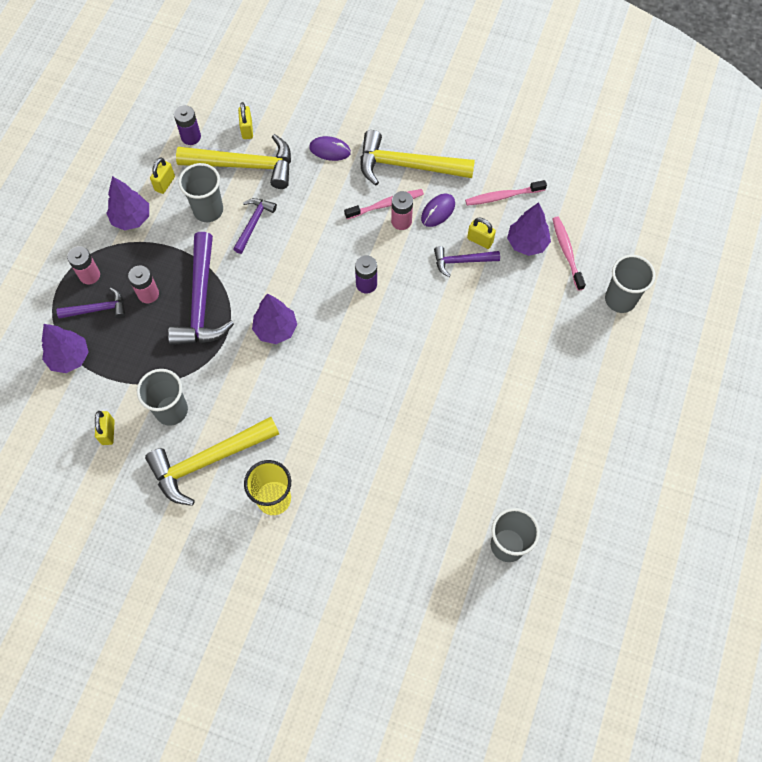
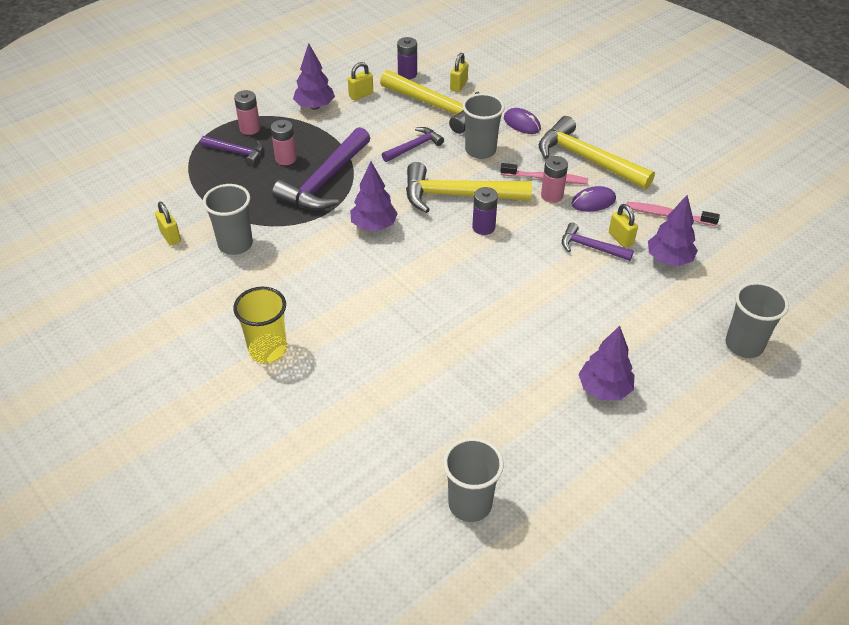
camera: 30 degrees right, 20 degrees down
purple tree [42,324,89,373] -> purple tree moved to [578,326,634,400]
yellow padlock [95,411,115,445] -> yellow padlock turned 60 degrees counterclockwise [155,202,181,246]
yellow hammer [145,417,279,506] -> yellow hammer moved to [406,162,532,213]
grey cup [178,163,223,222] -> grey cup moved to [462,93,505,159]
pink toothbrush [552,217,586,291] -> none

